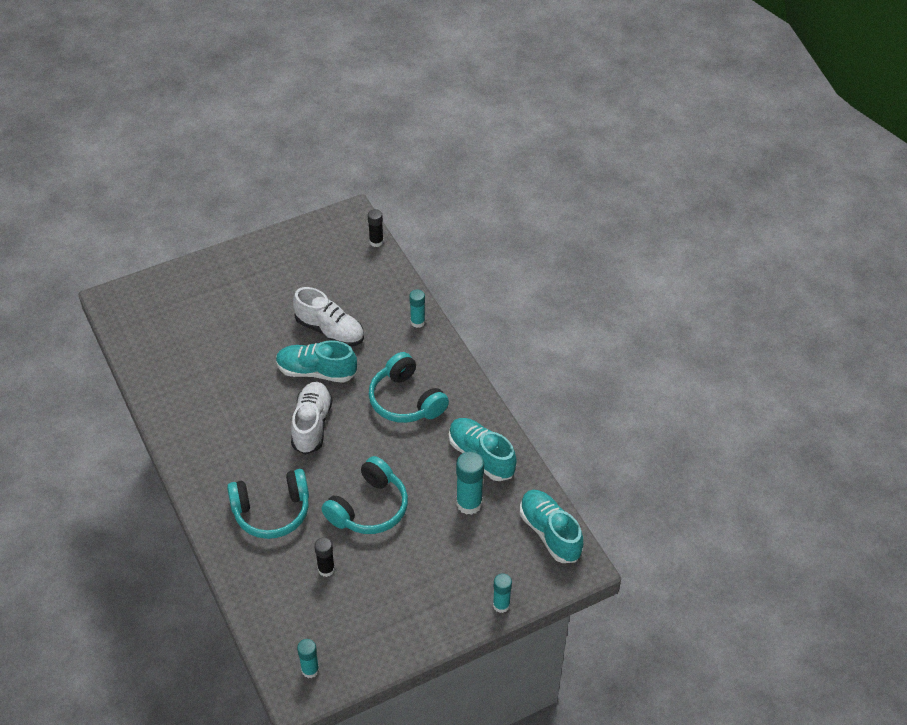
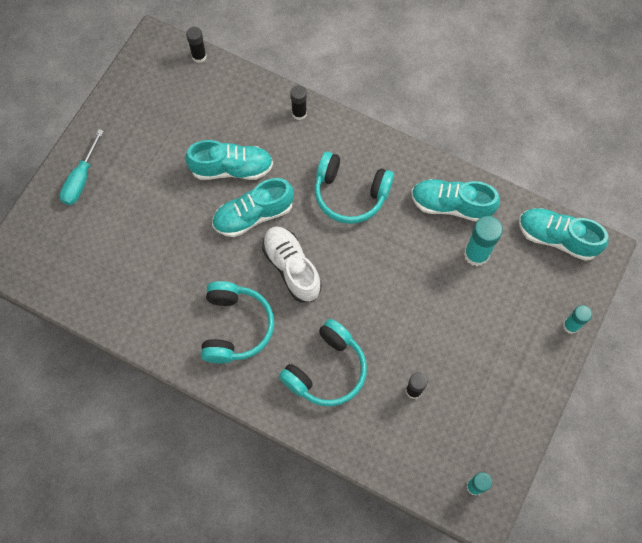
camera: 35 degrees left, 20 degrees up
white shoe [293,287,364,347] -> turquoise shoe [185,140,273,180]
turquoise headphones [322,456,408,534] -> turquoise headphones moved to [201,281,274,364]
turquoise glue stick [409,289,425,328] -> black glue stick [290,85,307,120]
none -> turquoise screwdriver [60,129,104,205]

